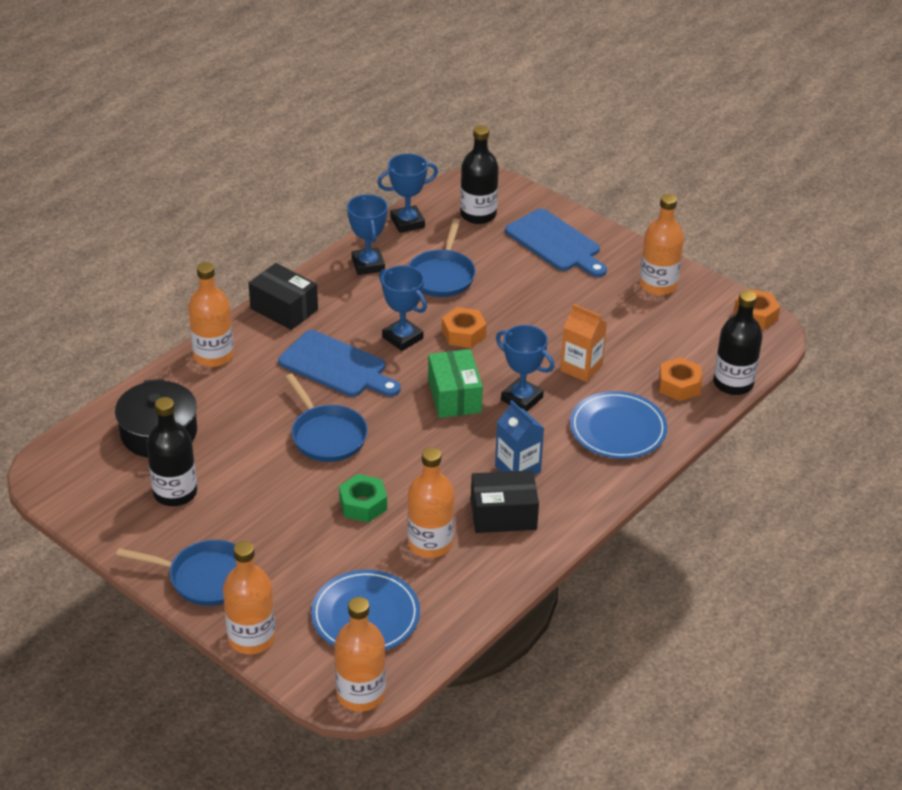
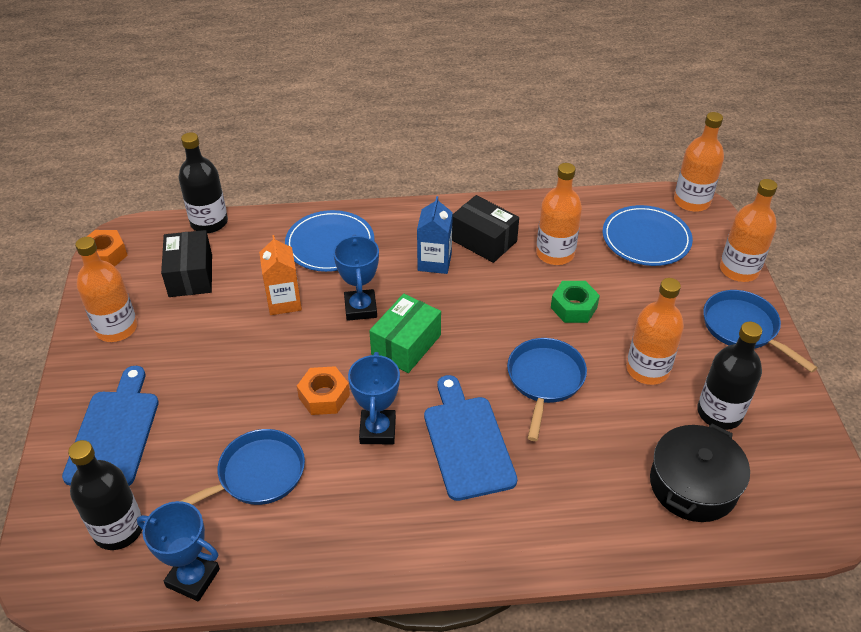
camera: 135 degrees left, 5 degrees up
orange bottle [188,262,234,367] -> orange bottle moved to [626,278,684,385]
black box [248,263,318,330] -> black box moved to [161,230,212,297]
blue trophy [347,194,388,275] -> none
orange nut [659,357,702,401] -> none

